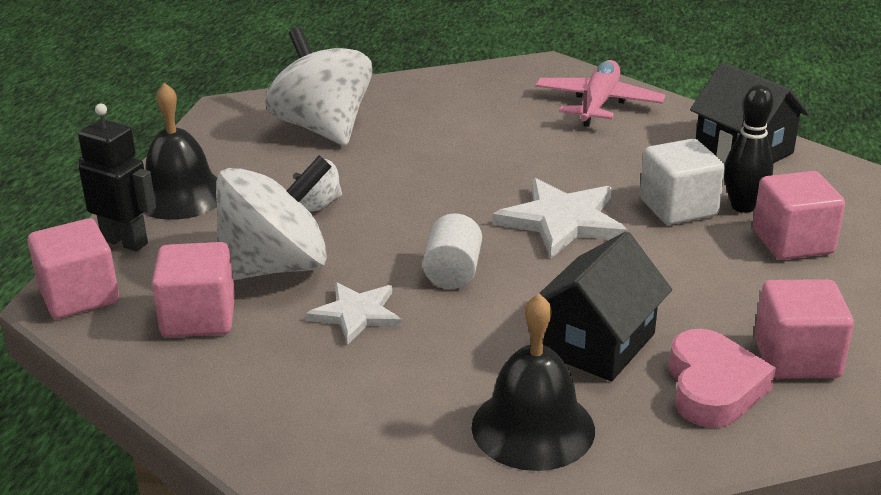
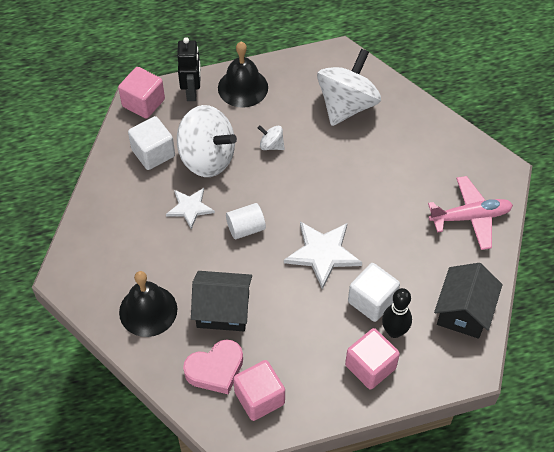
camera: 60 degrees right, 25 degrees up
pink cube [152,242,235,338] -> white cube [128,116,175,170]

